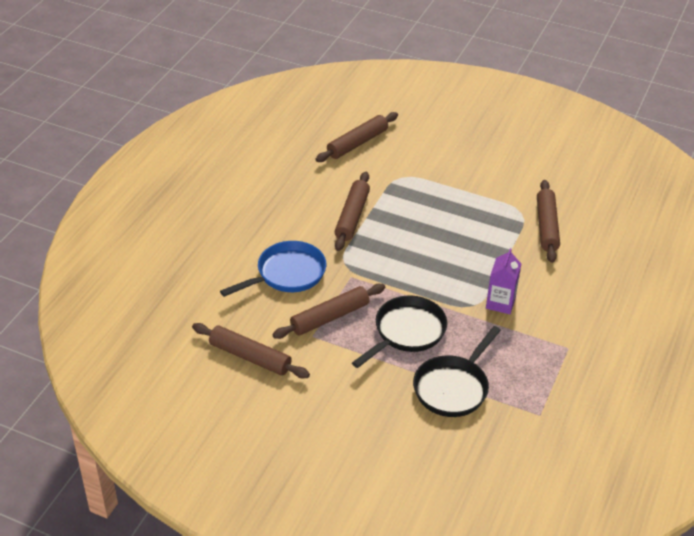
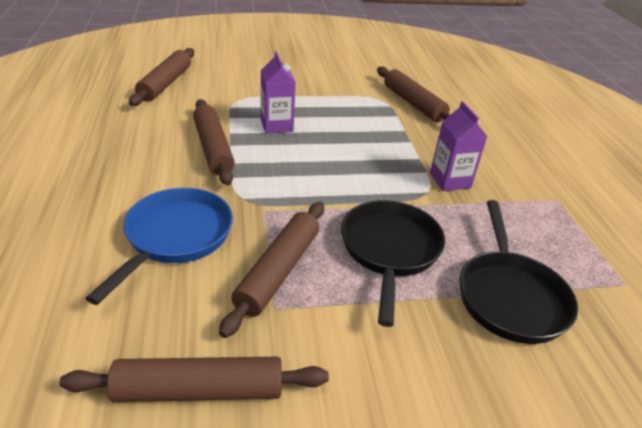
camera: 35 degrees left, 5 degrees down
none -> purple carton [261,51,296,134]

